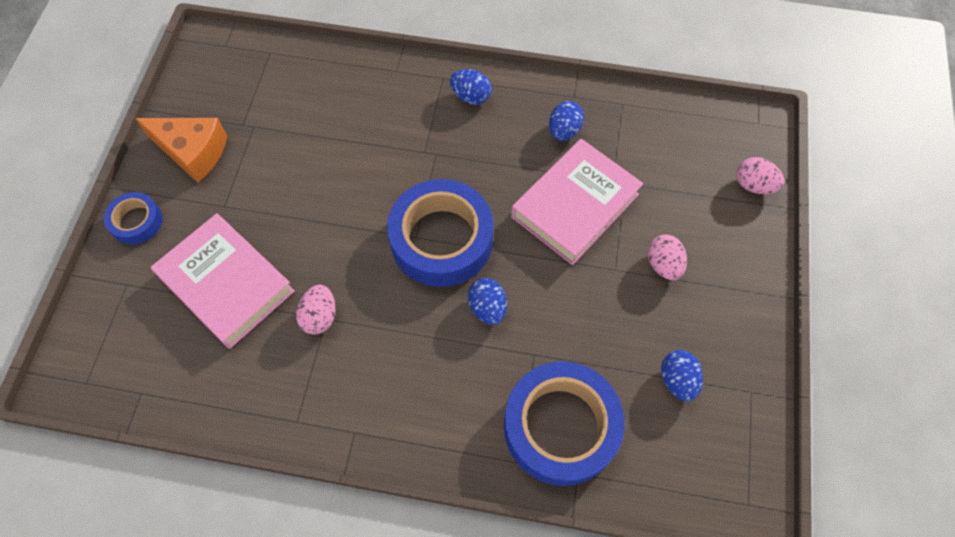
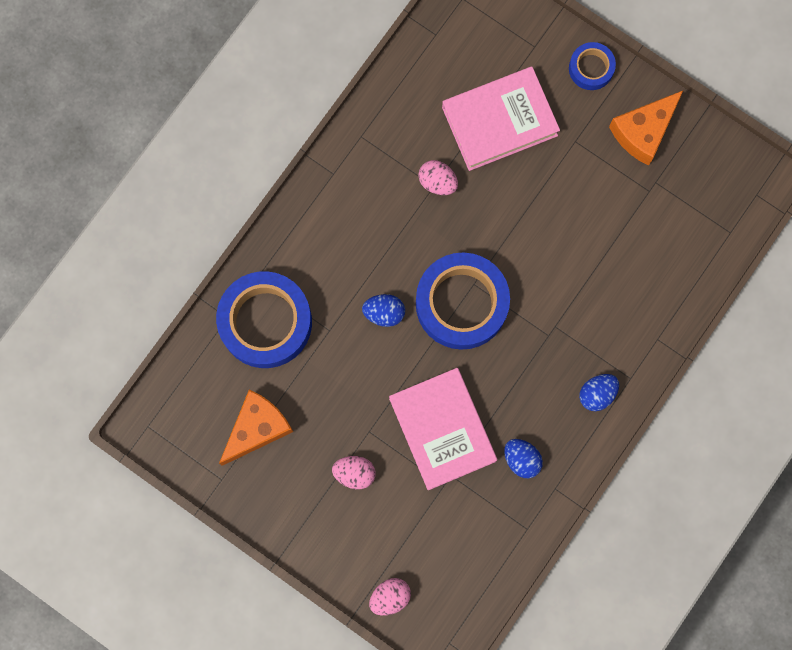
camera: 115 degrees right, 15 degrees up
blue egg [661,350,703,402] -> orange cheese [219,390,293,466]

